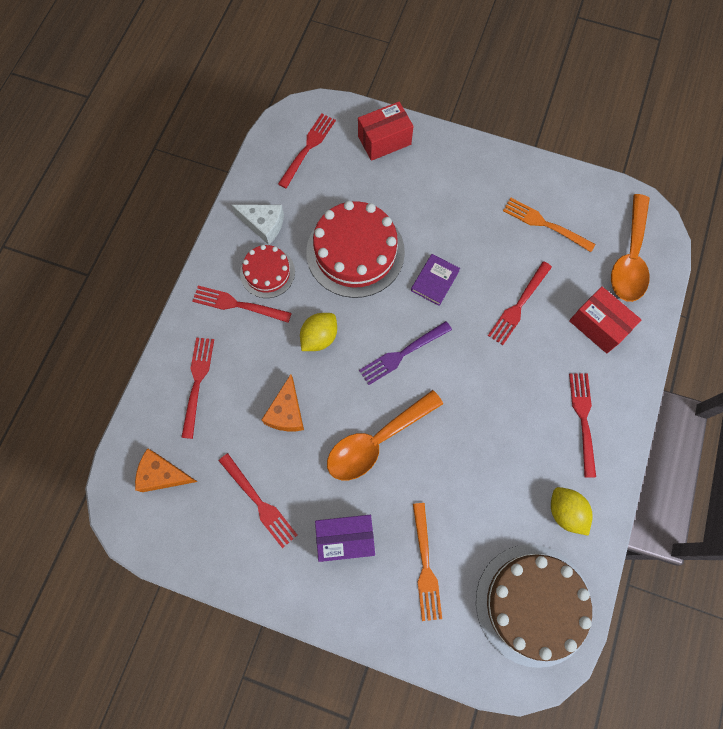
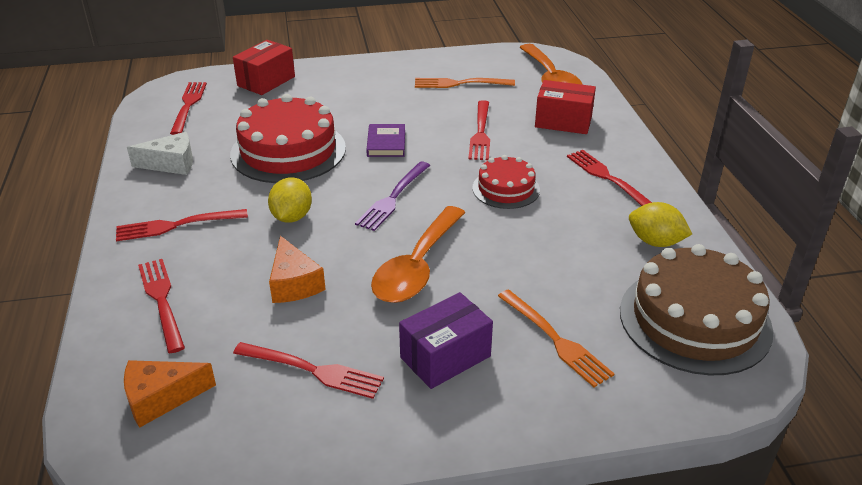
camera: 30 degrees left, 35 degrees down
red cake [240,245,295,298] -> red cake moved to [472,155,540,209]

